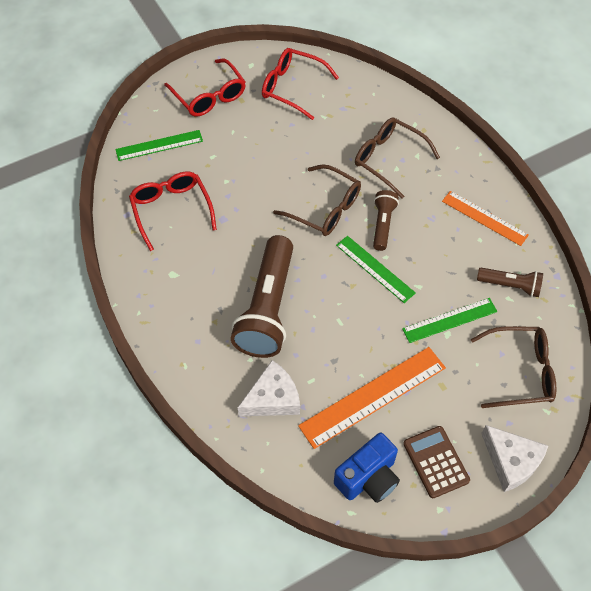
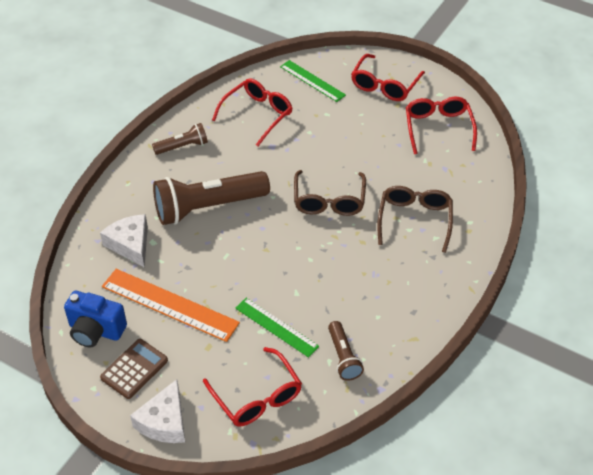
camera: 60 degrees right, 10 degrees down
white cheese [238,360,300,416] -> white cheese turned 150 degrees counterclockwise [100,214,148,267]
green ruler [336,236,416,303] -> none
brown flashlight [373,190,399,251] -> brown flashlight moved to [152,123,208,155]
orange ruler [442,191,529,246] -> none
brown glasses [471,326,556,408] -> red glasses [203,347,302,426]

